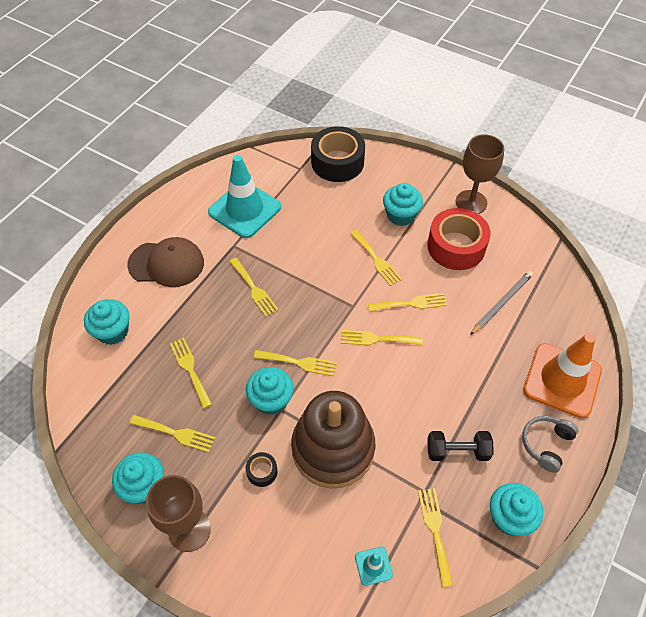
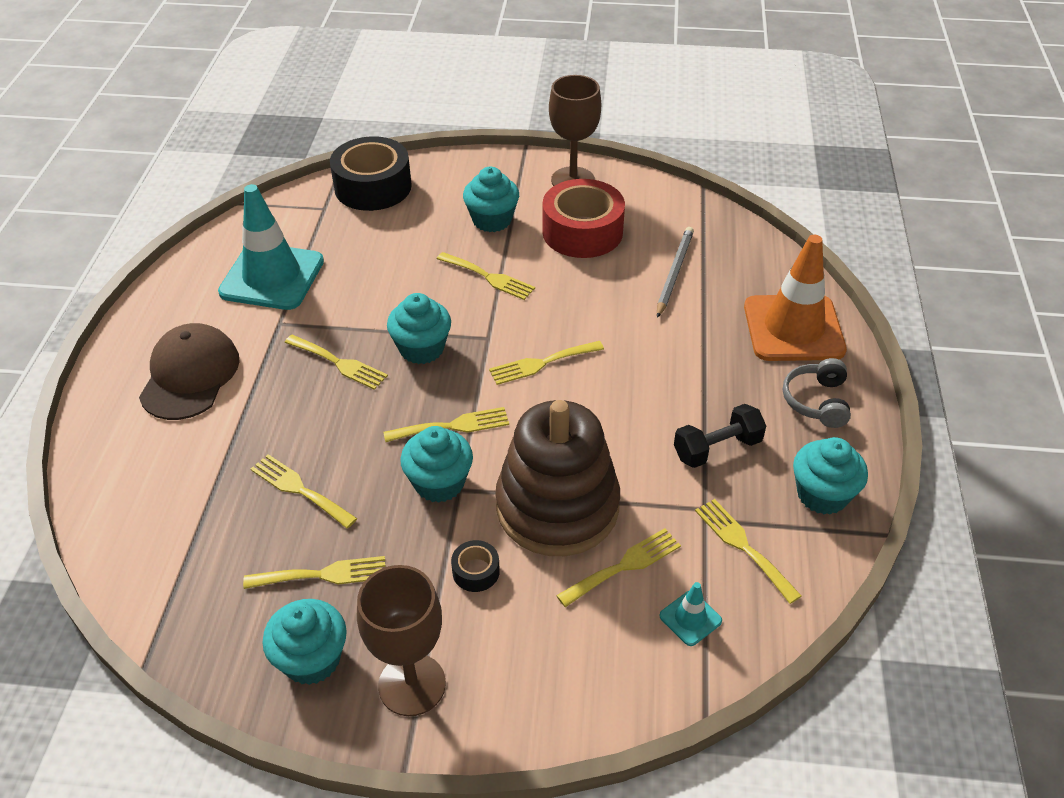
camera: 25 degrees left, 10 degrees down
turquoise cupcake [84,299,129,345] -> turquoise cupcake moved to [387,293,451,364]
brown cap [127,237,204,287] -> brown cap turned 60 degrees counterclockwise [139,323,240,420]
yellow fork [368,293,447,312] -> yellow fork moved to [556,528,681,607]

